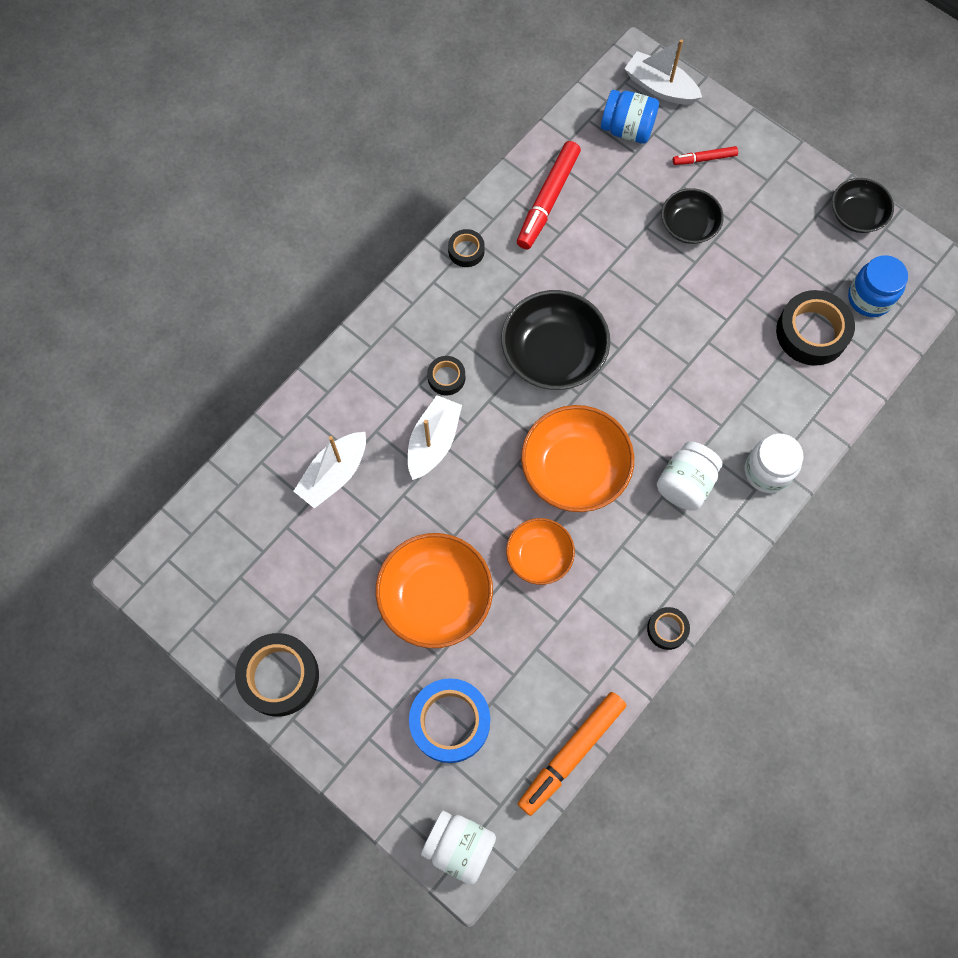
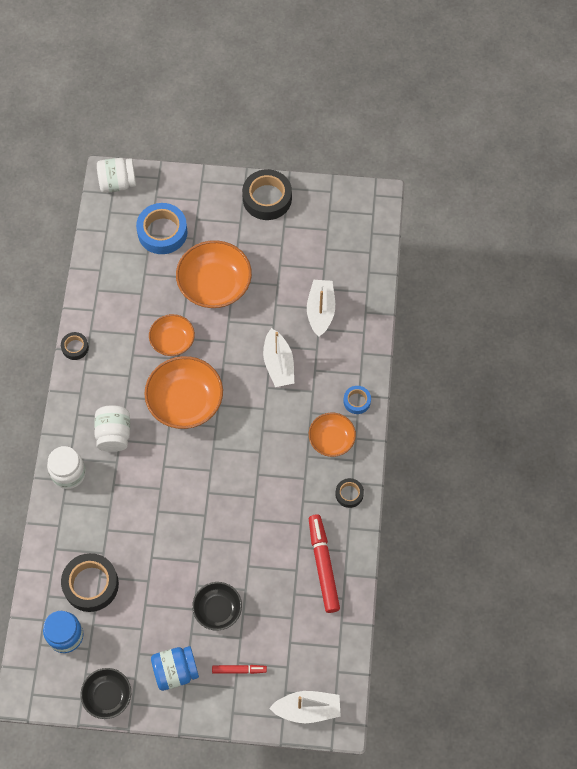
camera: 145 degrees right, 5 degrees down
black tape [427,356,465,395] -> none
black bowl [501,290,610,390] -> none
orange marker [518,692,627,816] -> none
blue jar [601,90,659,144] -> blue jar moved to [151,646,199,691]
red marker [673,146,738,165] -> red marker turned 45 degrees clockwise [212,665,267,674]
none -> orange bowl [309,413,356,457]
none -> blue tape [343,386,371,414]

